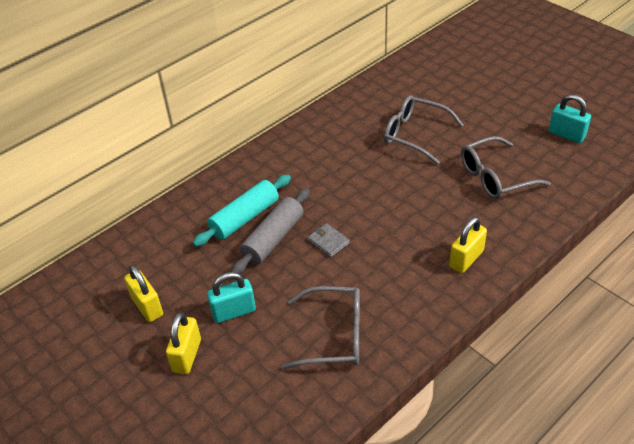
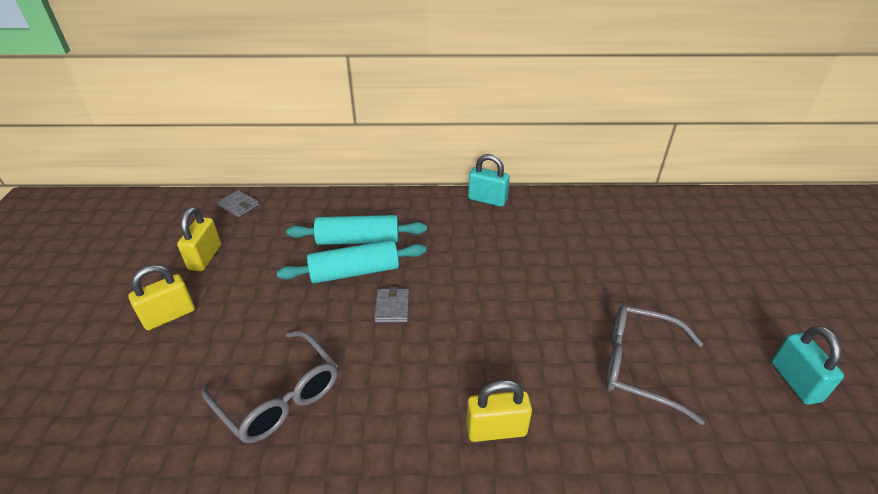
camera: 40 degrees right, 5 degrees down
turquoise padlock [207,272,256,323] -> turquoise padlock moved to [468,154,510,207]
grey rolling pin [231,188,310,274] -> turquoise rolling pin [277,240,426,284]
grey glasses [384,95,463,164] -> none
none -> grey wallet [217,190,259,217]

